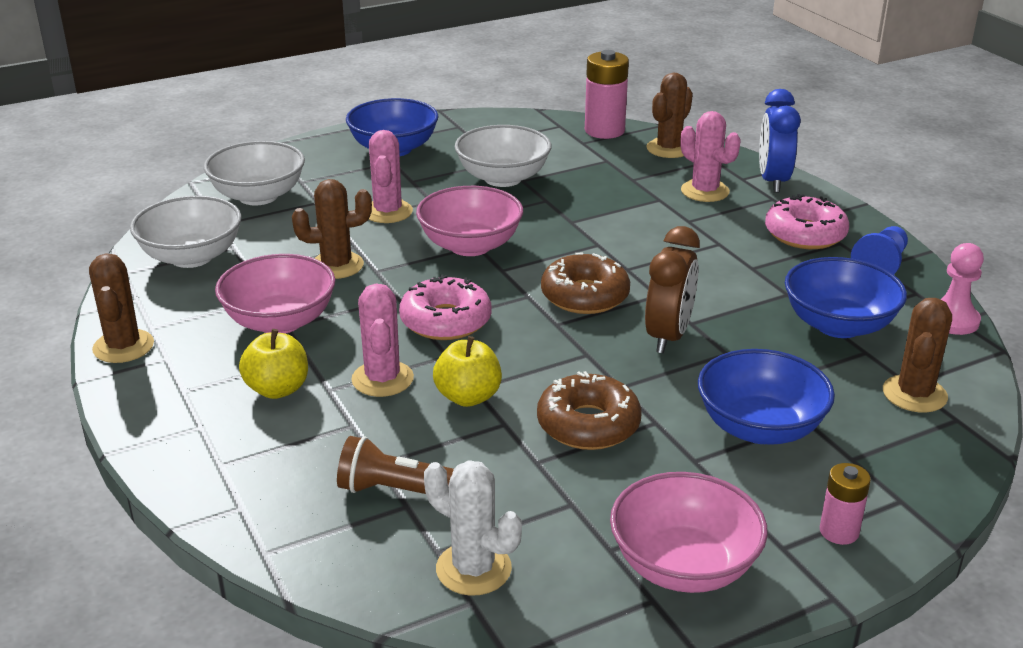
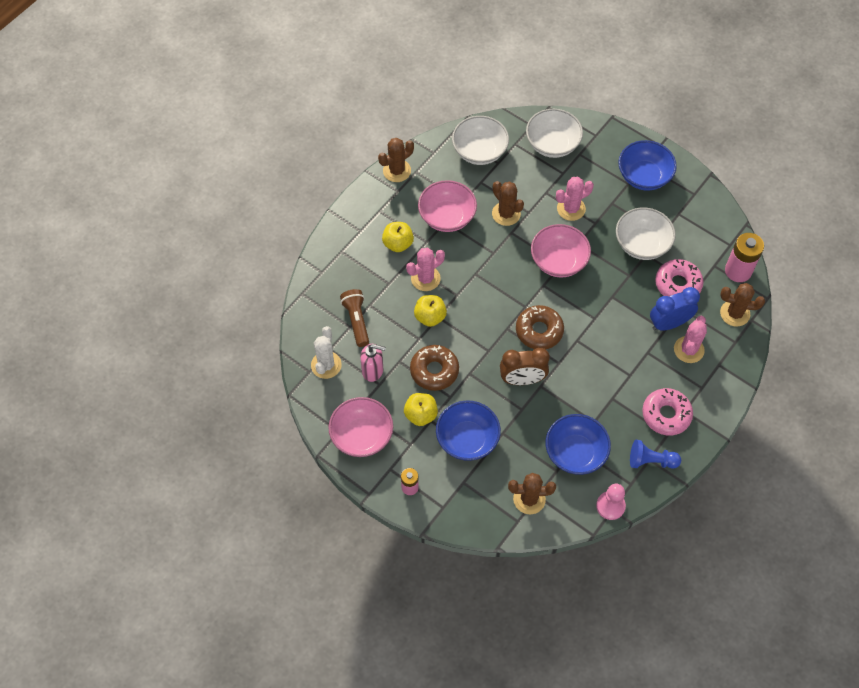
camera: 65 degrees right, 30 degrees up
pink donut [399,275,492,340] -> pink donut moved to [655,259,703,296]
blue clock [759,89,801,193] -> blue clock moved to [650,287,700,331]
none -> pink soap dispenser [360,344,386,382]
none -> yellow apple [404,393,438,426]

